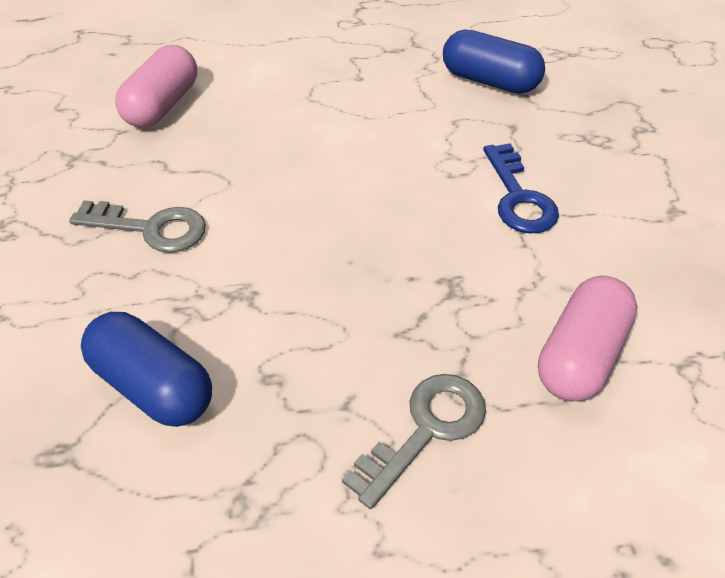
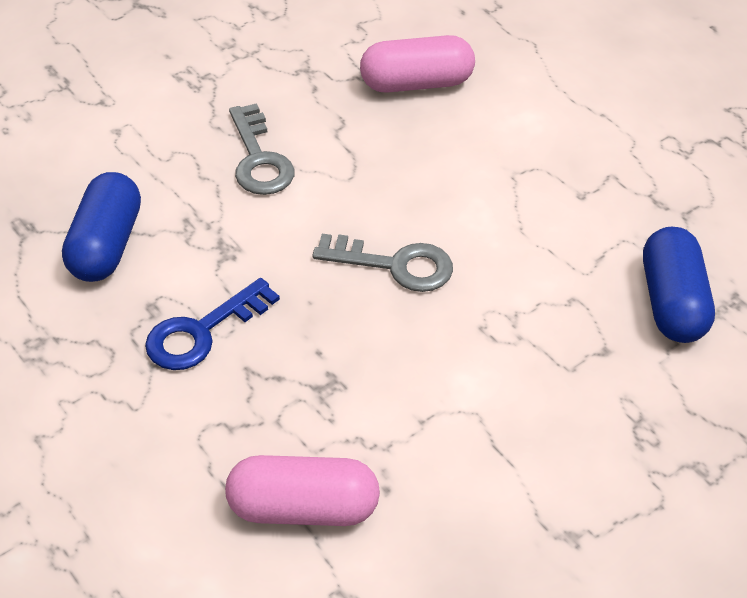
camera: 60 degrees right, 0 degrees up
grey key [342,374,486,509] -> grey key moved to [312,234,453,292]
blue key [483,143,559,233] -> blue key moved to [145,278,280,370]

